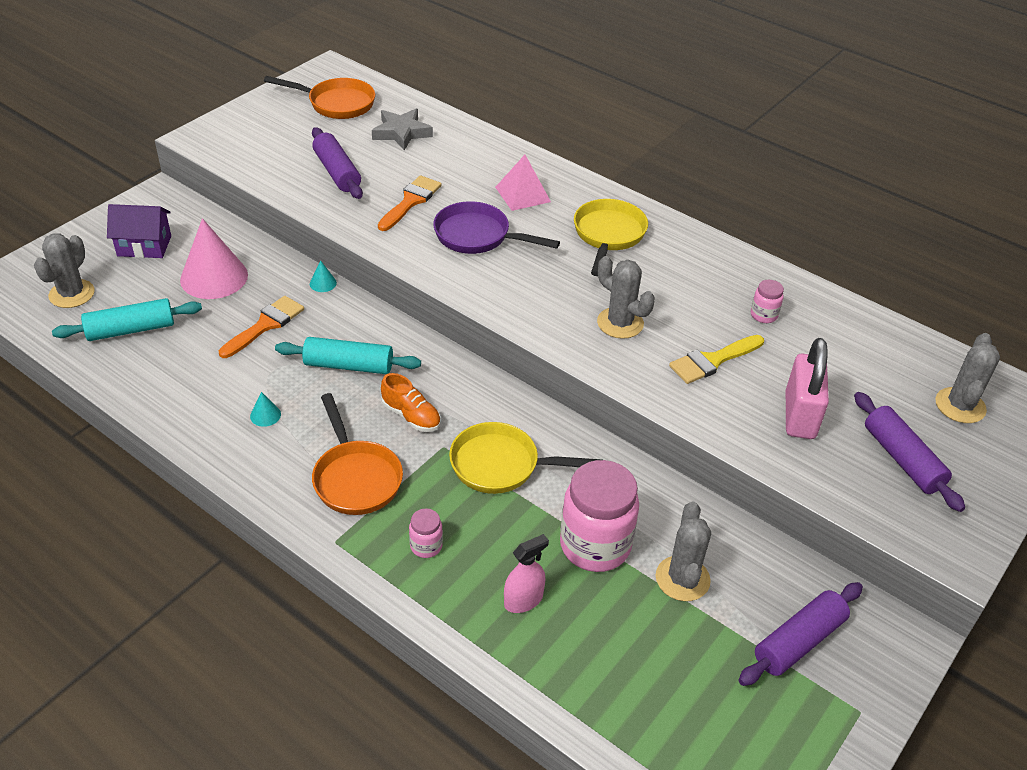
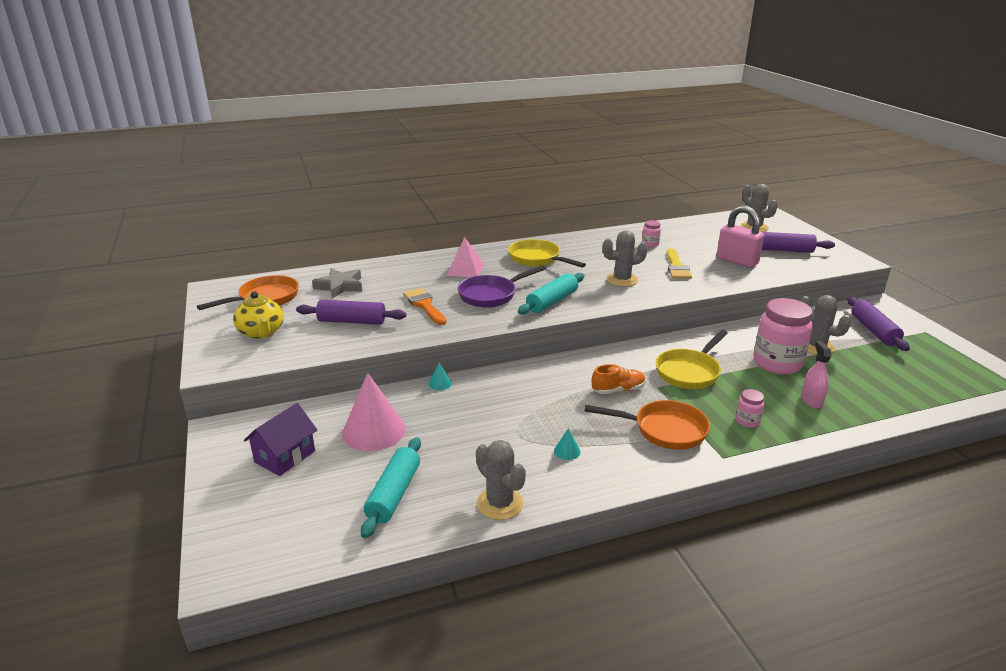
camera: 55 degrees left, 15 degrees down
grey cactus [34,233,95,308] -> grey cactus moved to [476,440,526,520]
orange brush [219,296,304,358] -> none
turquoise rolling pin [275,337,421,374] -> turquoise rolling pin moved to [518,273,584,315]
none -> yellow teapot [233,291,284,339]

